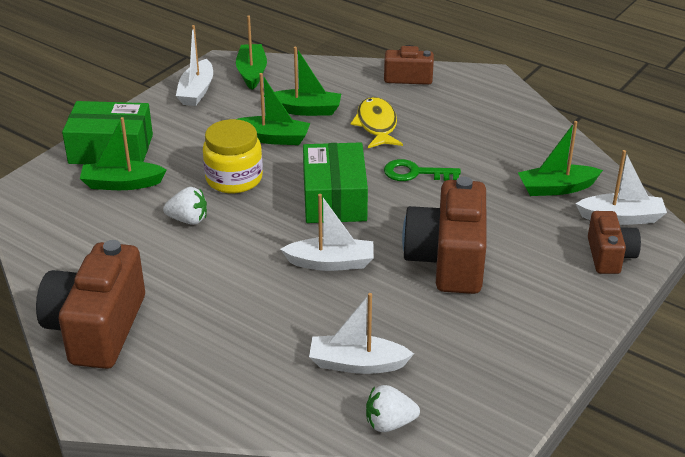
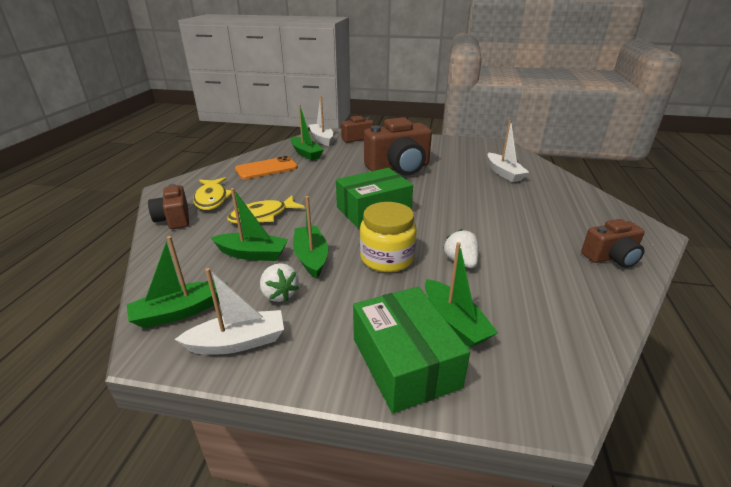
camera: 115 degrees left, 5 degrees down
brown camera [36,240,145,369] -> brown camera [581,219,645,268], size x0.56
green boat [264,47,341,116] -> green boat turned 120 degrees clockwise [210,188,289,261]
white boat [280,194,374,271] -> none
white strawberry [366,385,420,432] -> white strawberry moved to [260,263,299,302]
green key [384,159,461,181] -> none
none -> yellow fish [193,177,232,210]
none -> orange phone [235,156,298,179]

